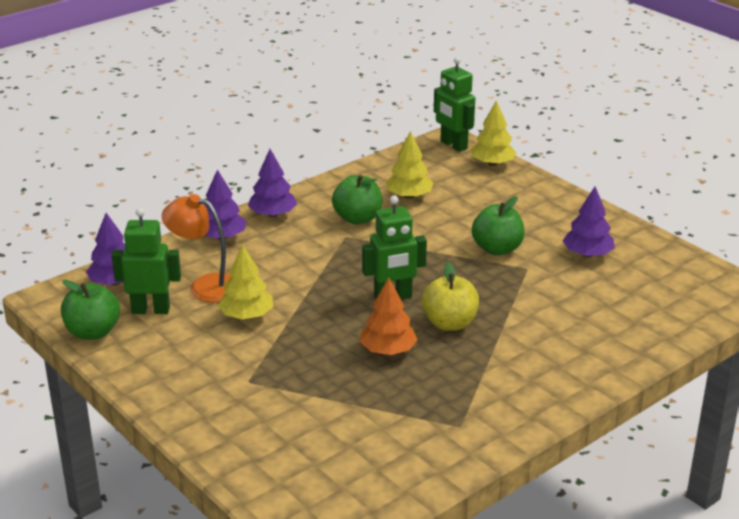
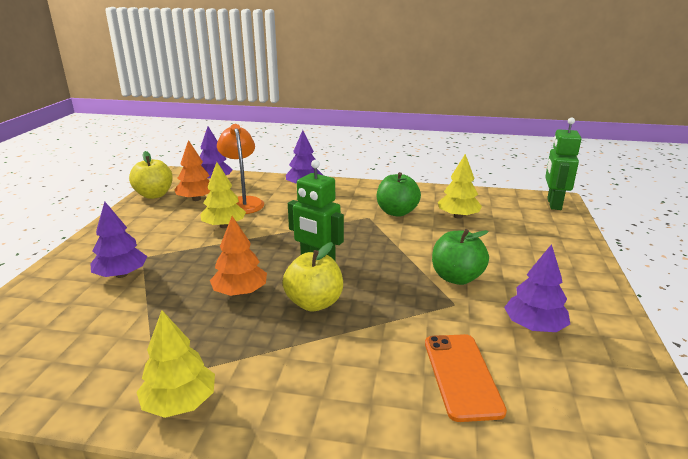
camera: 50 degrees right, 5 degrees down
green apple [61,280,120,340] -> yellow apple [129,151,173,199]
green robot [112,208,181,314] -> orange tree [174,140,210,201]
purple tree [248,149,297,217] -> purple tree moved to [90,201,148,278]
yellow tree [471,100,517,166] -> yellow tree moved to [136,310,215,418]
none -> orange phone [425,334,507,422]

